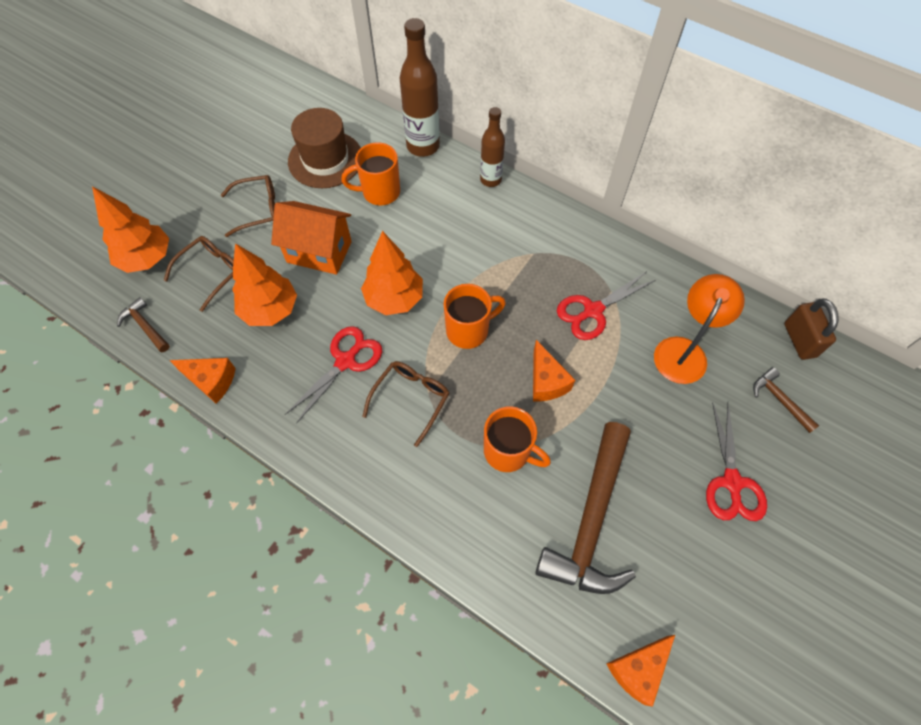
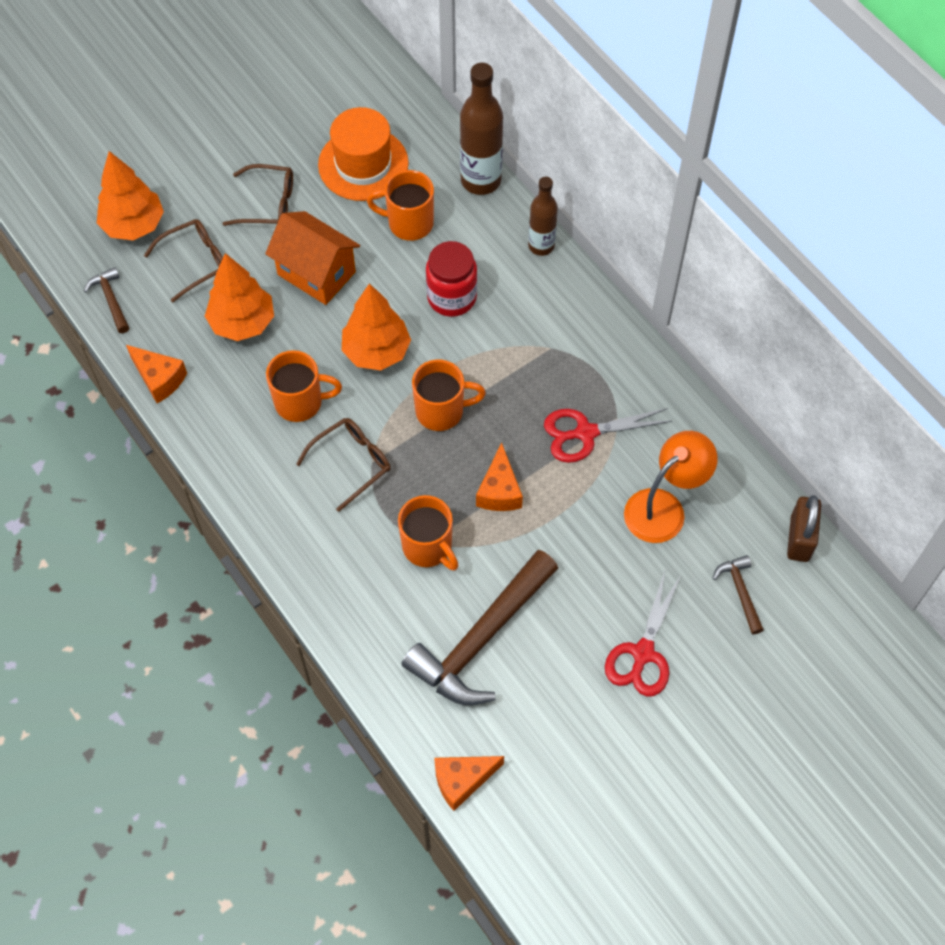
camera: 20 degrees right, 0 degrees up
red scissors [285,326,382,424] -> orange mug [266,350,342,422]
brown hat [288,108,361,188] -> orange hat [318,107,409,201]
none -> red jar [426,241,477,317]

